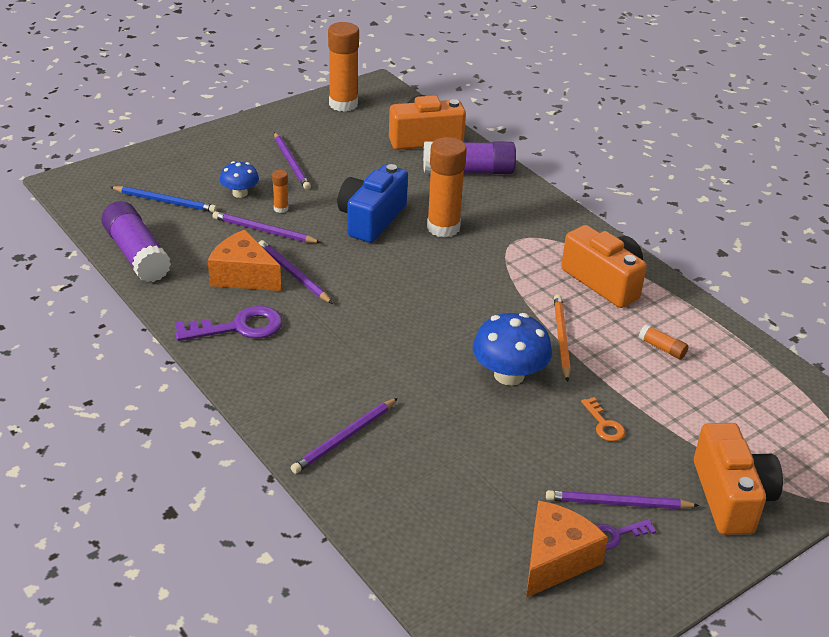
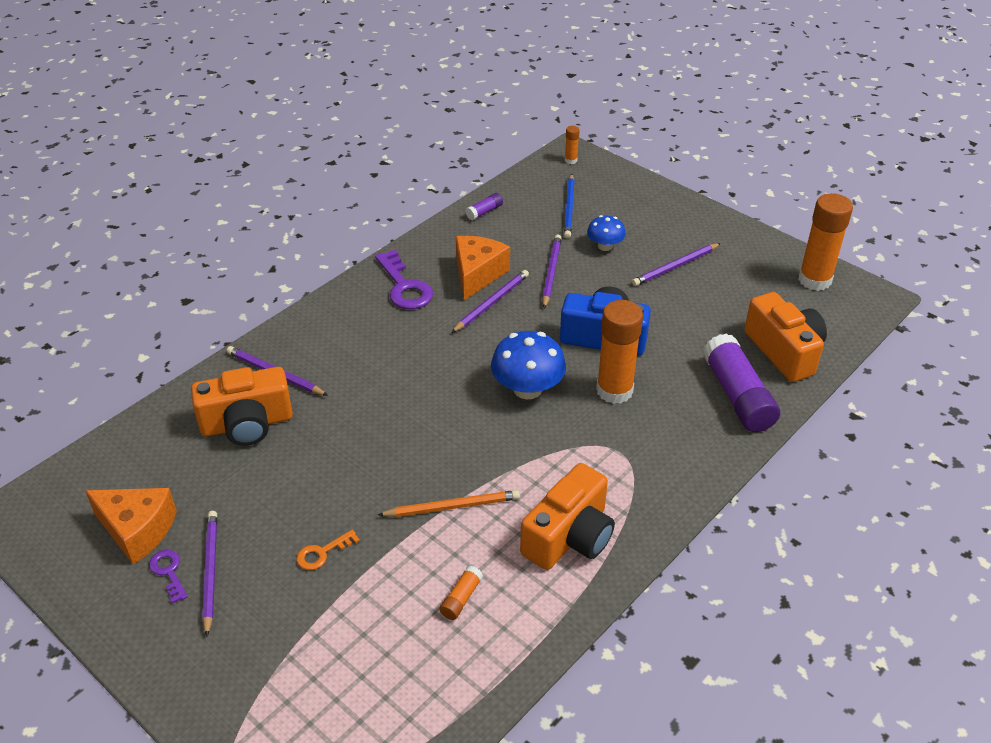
camera: 80 degrees right, 5 degrees up
purple glue stick [101,201,171,282] -> purple glue stick [466,193,503,220], size x0.44
orange glue stick [272,170,288,213] -> orange glue stick moved to [565,126,580,164]
blue mushroom [473,313,552,386] -> blue mushroom moved to [491,331,566,399]
orange camera [694,423,783,535] -> orange camera moved to [191,367,293,446]

